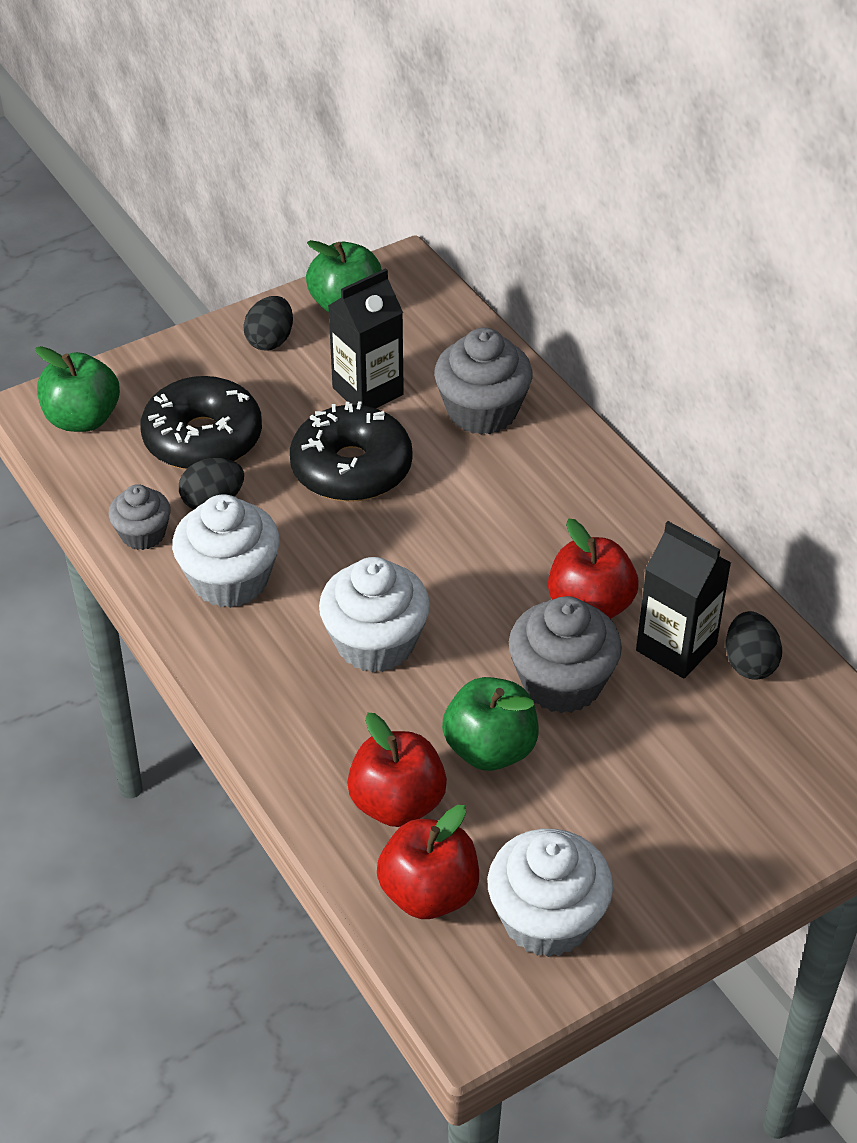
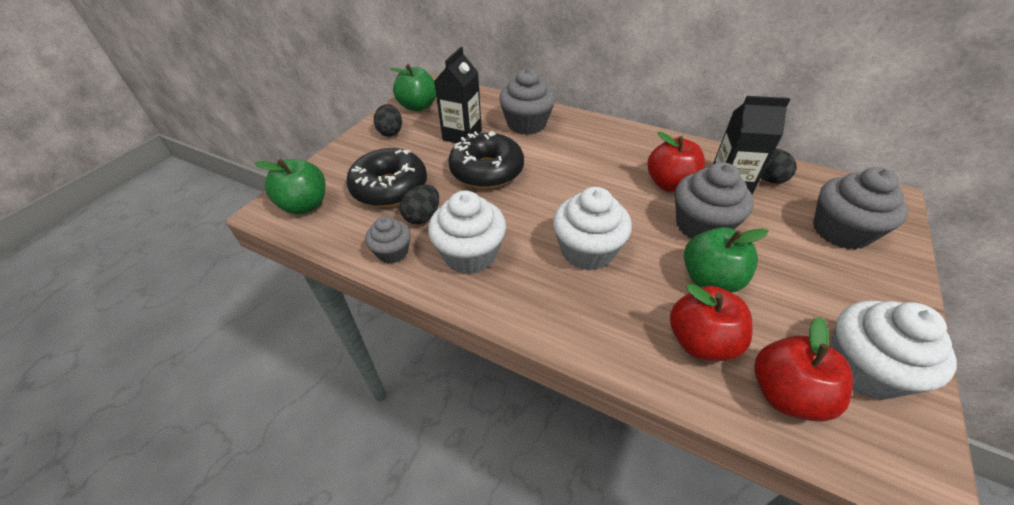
camera: 30 degrees left, 0 degrees up
none -> grey cupcake [813,167,908,250]

